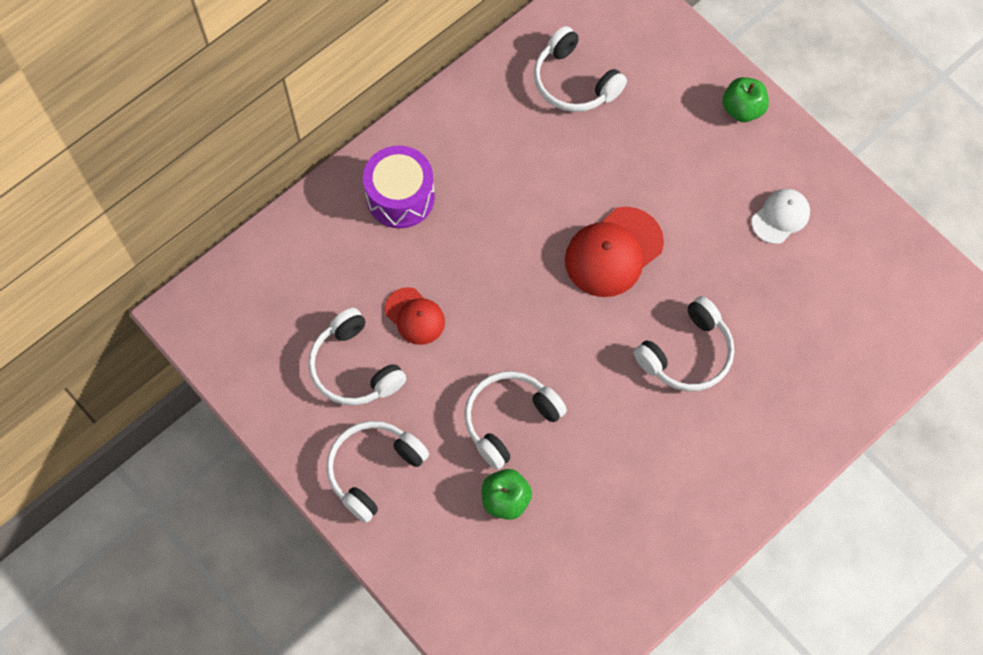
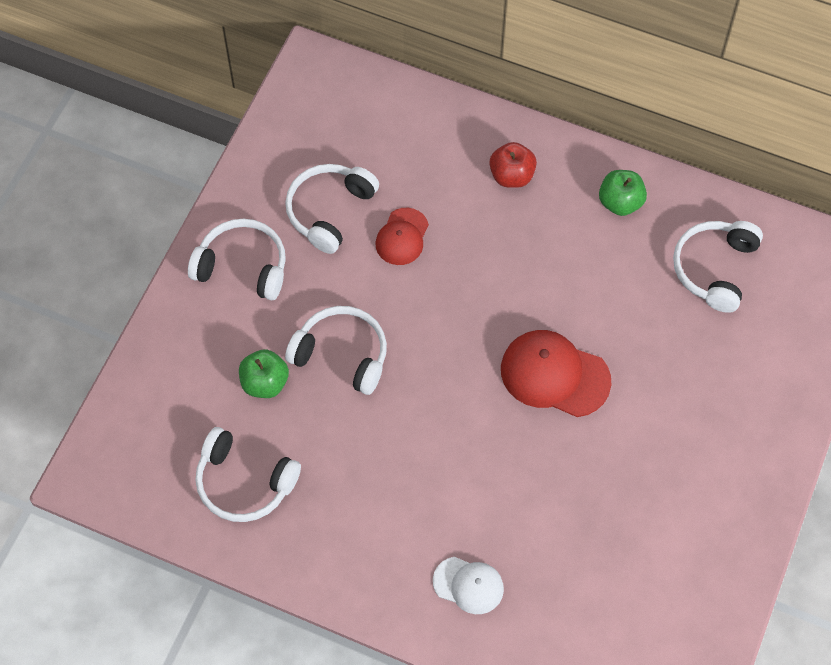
camera: 65 degrees right, 5 degrees down
purple drum [363,146,435,228] -> red apple [489,142,537,188]
white headphones [634,296,734,392] -> white headphones moved to [195,427,301,522]
green apple [723,77,769,122] -> green apple moved to [599,170,647,216]
white cap [752,189,810,244] -> white cap moved to [433,557,504,614]

